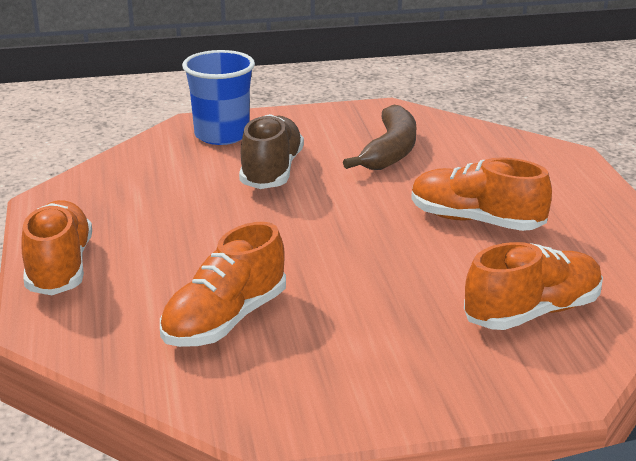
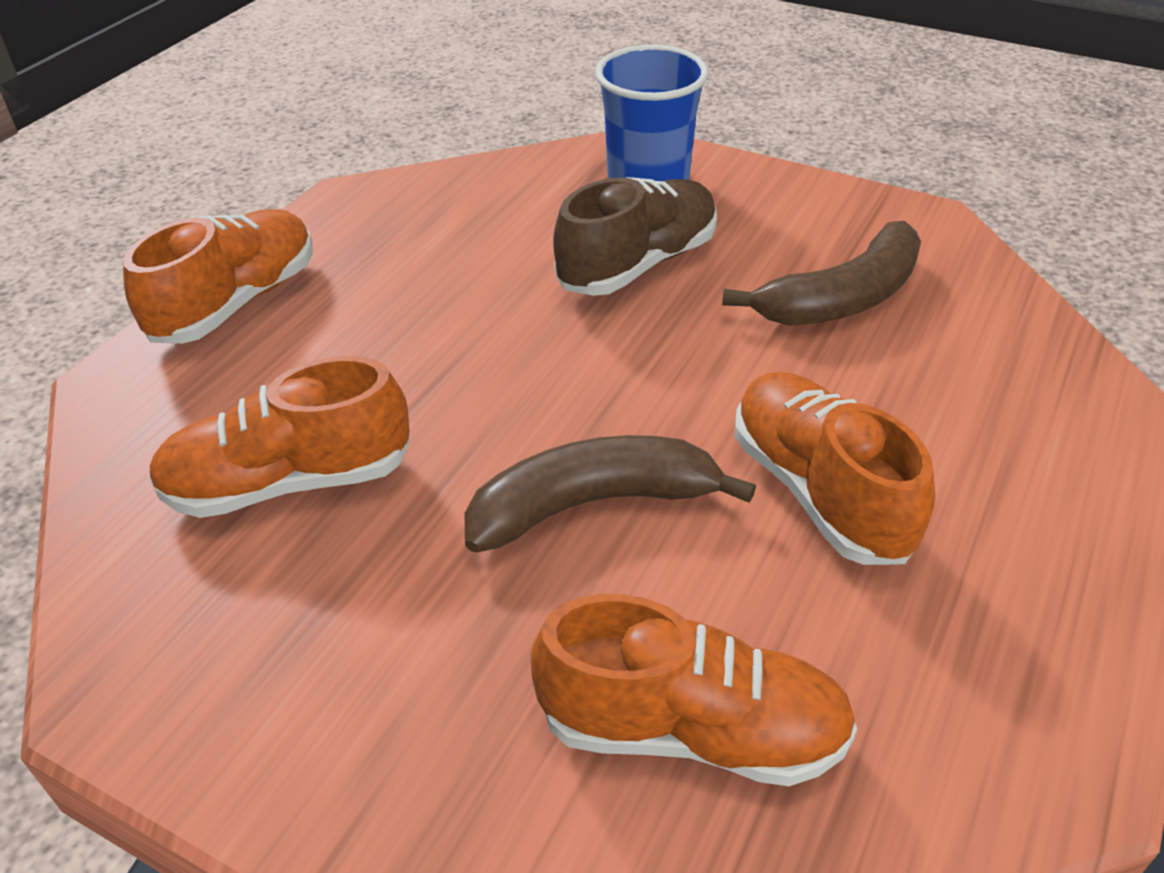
camera: 40 degrees right, 15 degrees up
none -> brown banana [464,435,756,553]

